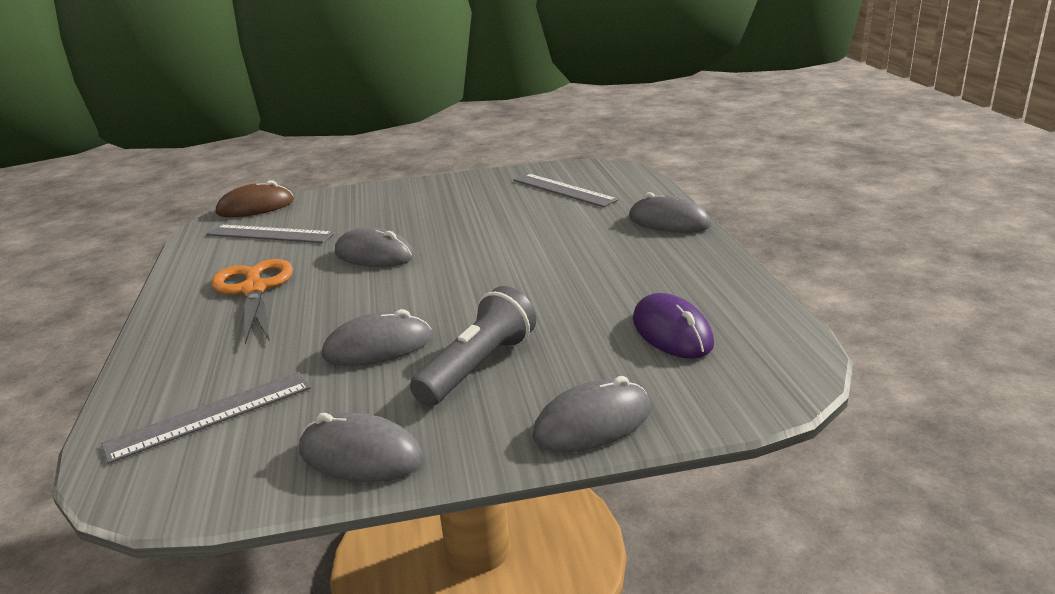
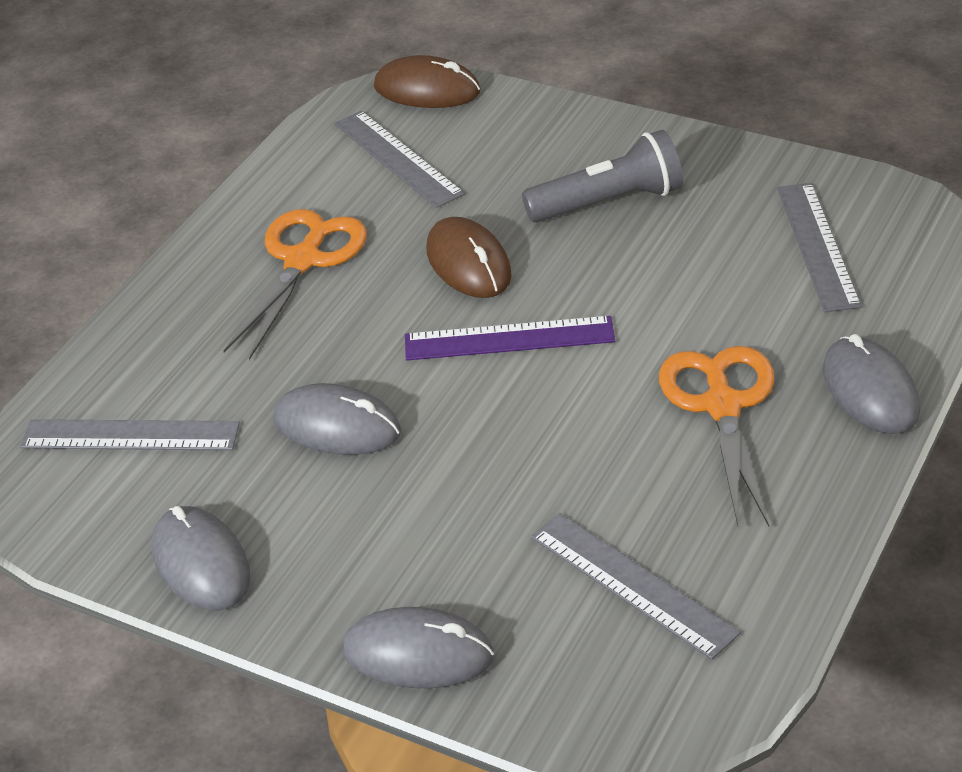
camera: 40 degrees right, 15 degrees up
grey mouse [335,227,414,267] -> brown mouse [426,217,512,298]
grey flashlight [410,286,536,406] -> grey flashlight moved to [522,130,683,222]
purple mouse [633,293,714,359] -> grey ruler [531,513,741,660]
none -> purple ruler [405,316,615,360]
none -> orange scissors [659,346,774,527]

